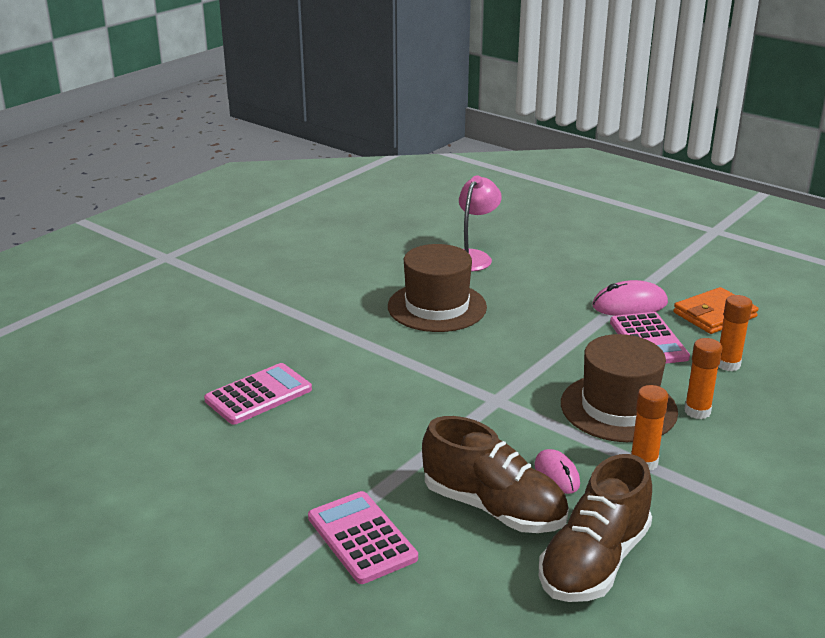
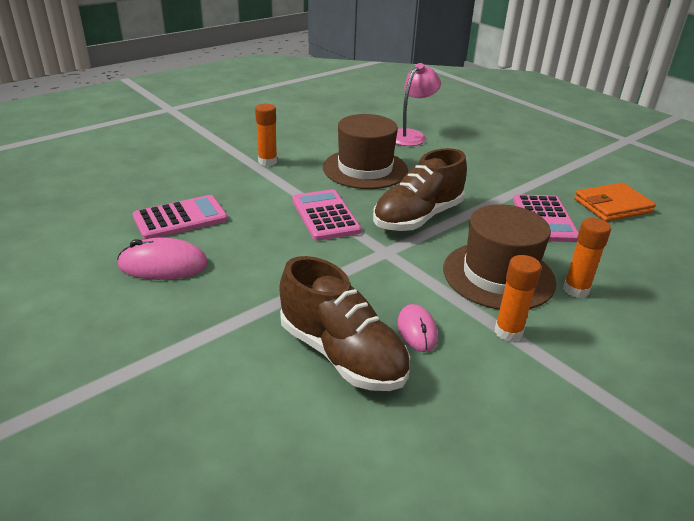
camera: 10 degrees right, 5 degrees up
pink calculator [308,491,418,584] -> pink calculator moved to [292,189,361,241]
brown shoe [539,454,652,602] -> brown shoe moved to [373,148,467,231]
pink mouse [592,280,668,316] -> pink mouse moved to [117,237,208,280]
orange glue stick [718,295,753,371] -> orange glue stick moved to [255,104,277,166]

